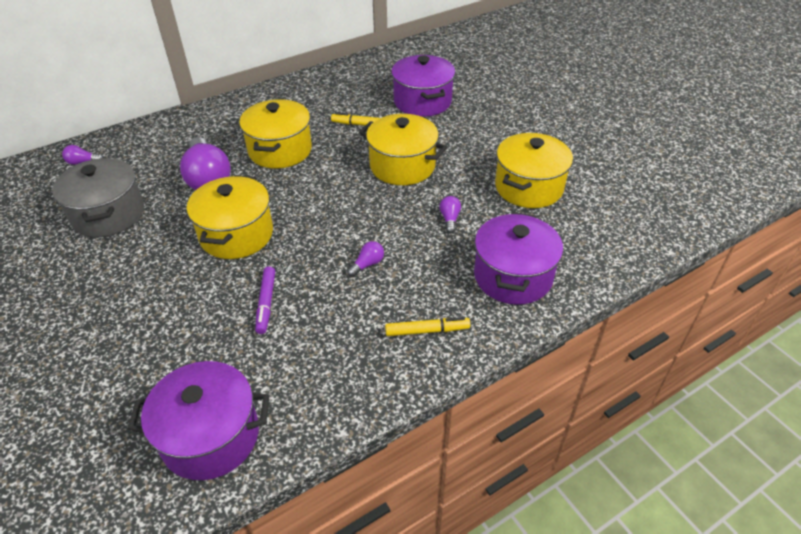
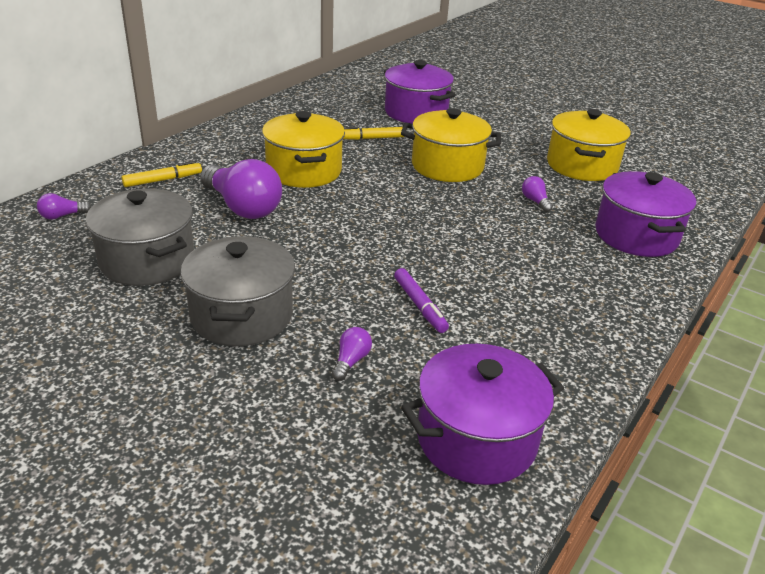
camera: 25 degrees left, 10 degrees down
yellow pot [187,175,273,259] -> none
purple light bulb [347,241,384,277] -> purple light bulb moved to [332,327,372,381]
yellow marker [385,317,470,336] -> yellow marker moved to [122,161,202,187]
none -> grey pot [180,236,295,346]

